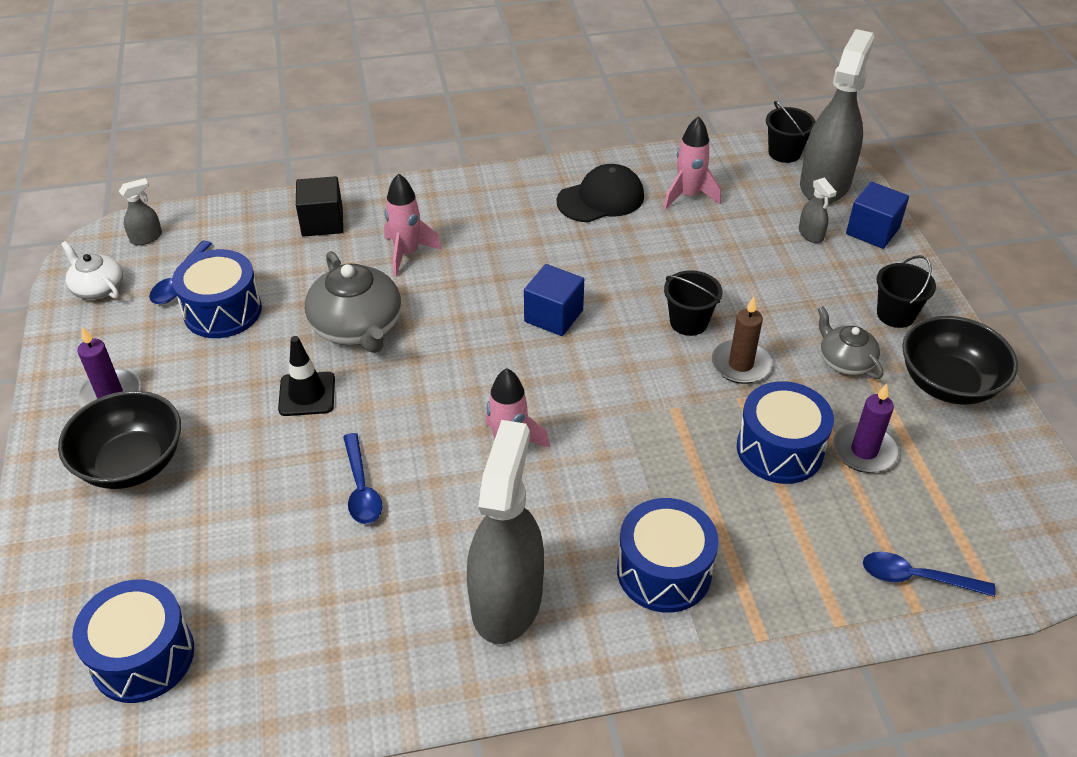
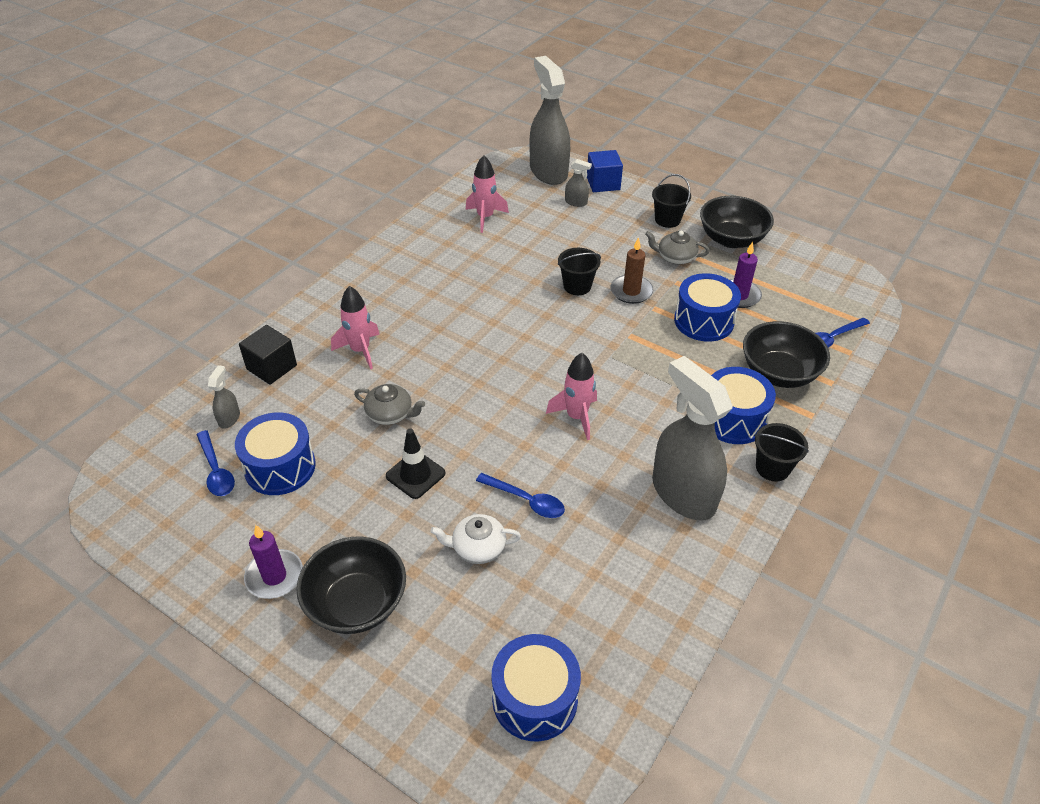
camera: 45 degrees left, 0 degrees up
white teapot [61,241,123,300] -> white teapot moved to [430,514,521,564]
grey spray bottle [119,178,162,245] -> grey spray bottle moved to [208,365,240,429]
grey teapot [305,251,401,353] -> grey teapot [354,384,425,425], size x0.59
blue cube [524,264,584,336] -> none
black cap [556,164,644,222] -> none
black bucket [766,101,816,163] -> black bucket moved to [755,423,809,481]
none -> black bowl [743,321,830,388]

